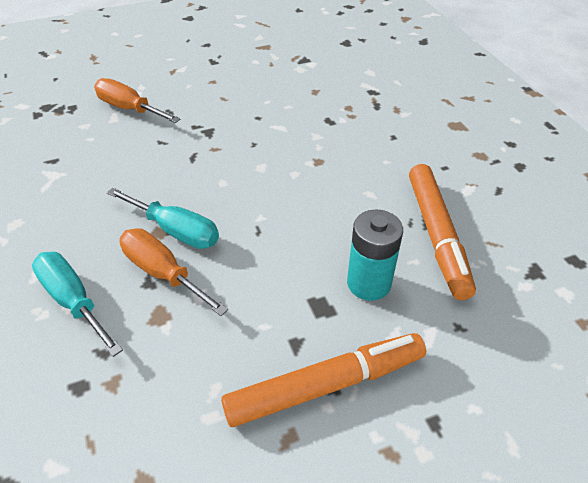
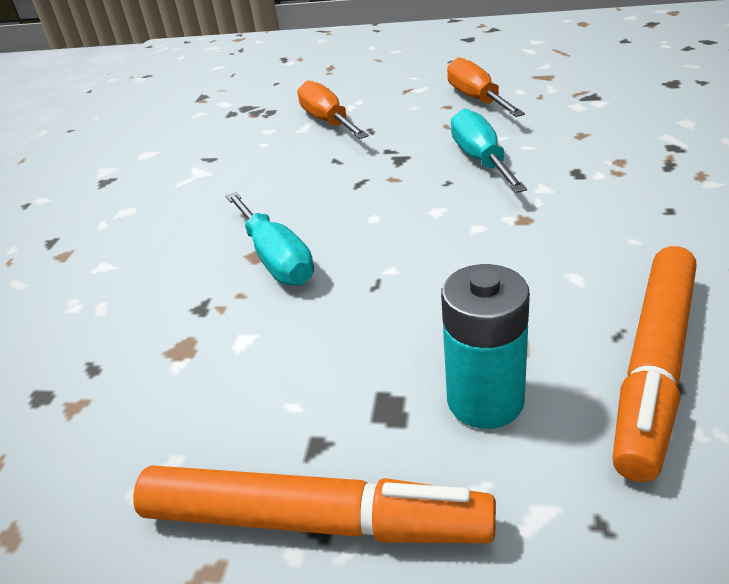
camera: 35 degrees right, 10 degrees down
turquoise screwdriver [32,252,123,357] -> turquoise screwdriver moved to [451,108,527,193]
orange screwdriver [119,228,228,316] -> orange screwdriver moved to [447,57,525,117]

